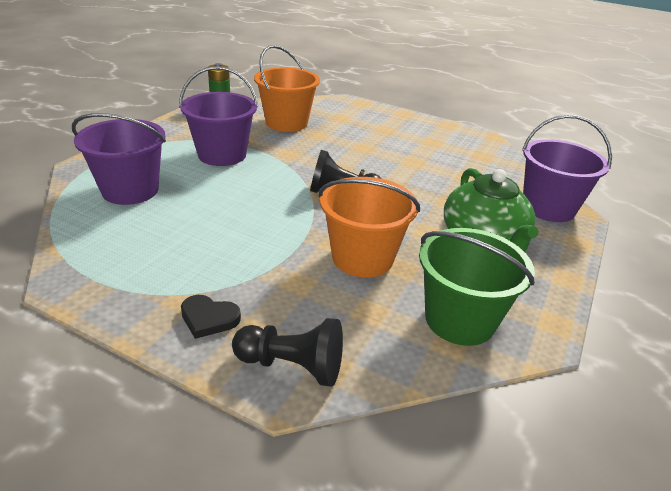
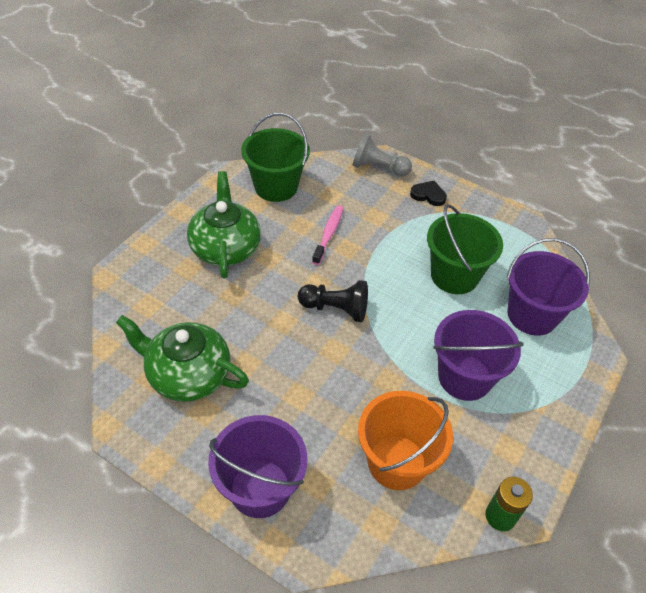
camera: 175 degrees left, 15 degrees up
black pawn [232,318,343,387] -> grey pawn [353,133,412,177]
orange bucket [319,177,420,278] -> pink toothbrush [312,205,343,265]
purple bucket [522,115,612,222] -> purple bucket moved to [208,415,307,518]
none -> green teapot [116,315,249,402]
none -> green bucket [427,204,503,294]

